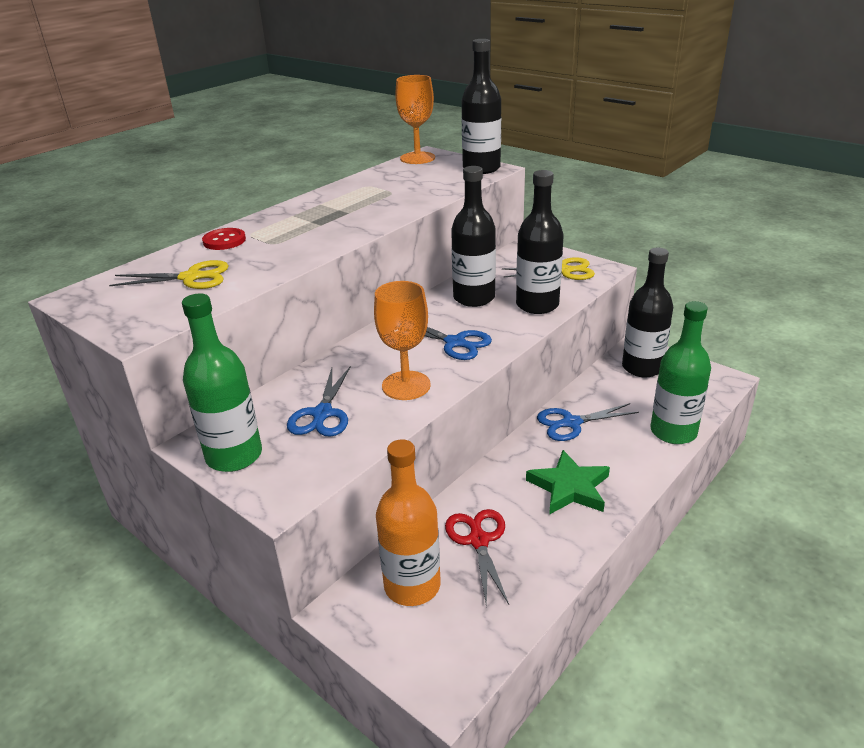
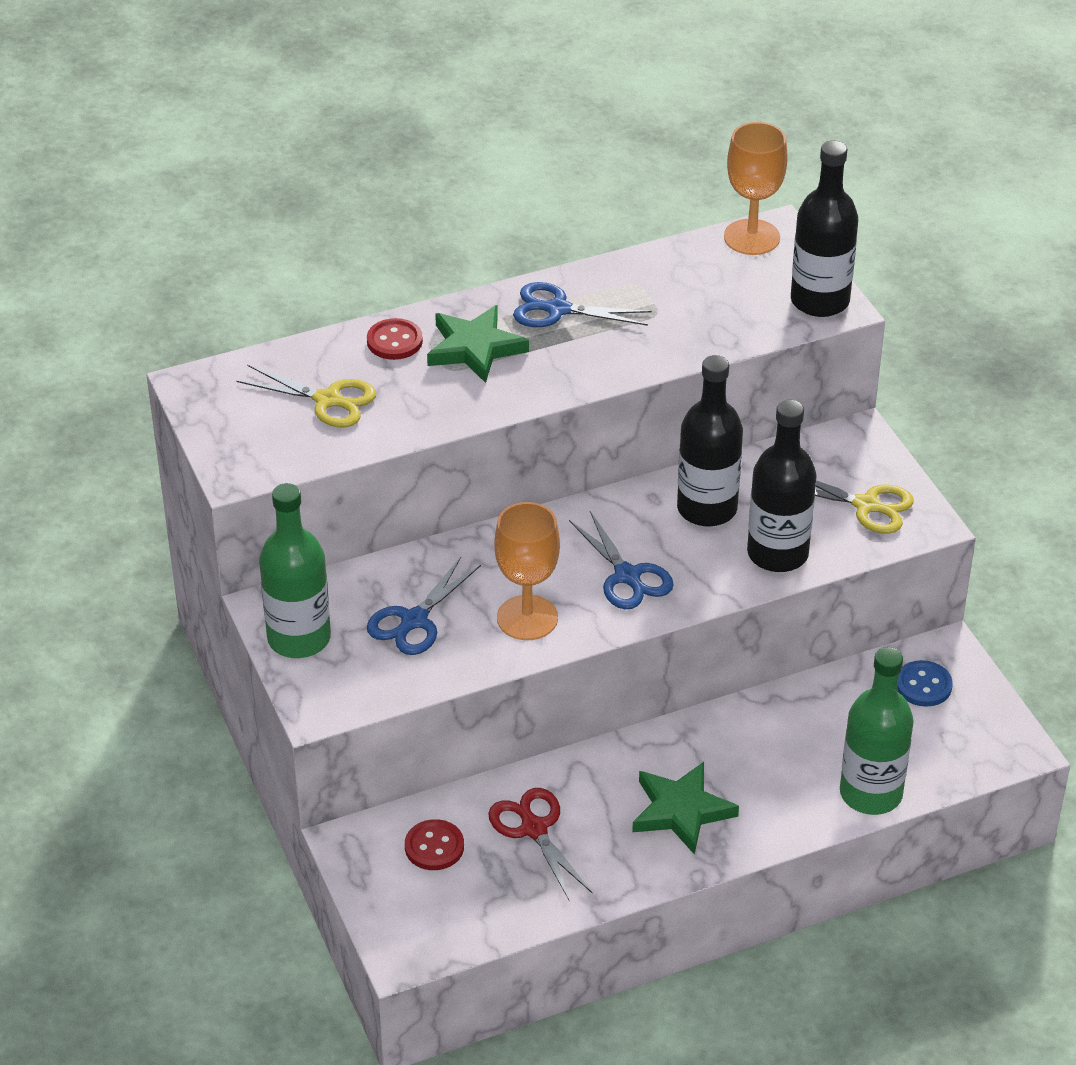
camera: 25 degrees right, 10 degrees up
orange bottle [376,439,441,606] -> red button [405,819,464,870]
red scissors [445,509,509,605] -> red scissors turned 45 degrees counterclockwise [488,788,592,902]
blue scissors [537,403,639,441] -> blue scissors moved to [513,282,652,327]
black bottle [622,248,673,377] -> blue button [898,660,953,707]
none -> green star [427,305,529,383]

